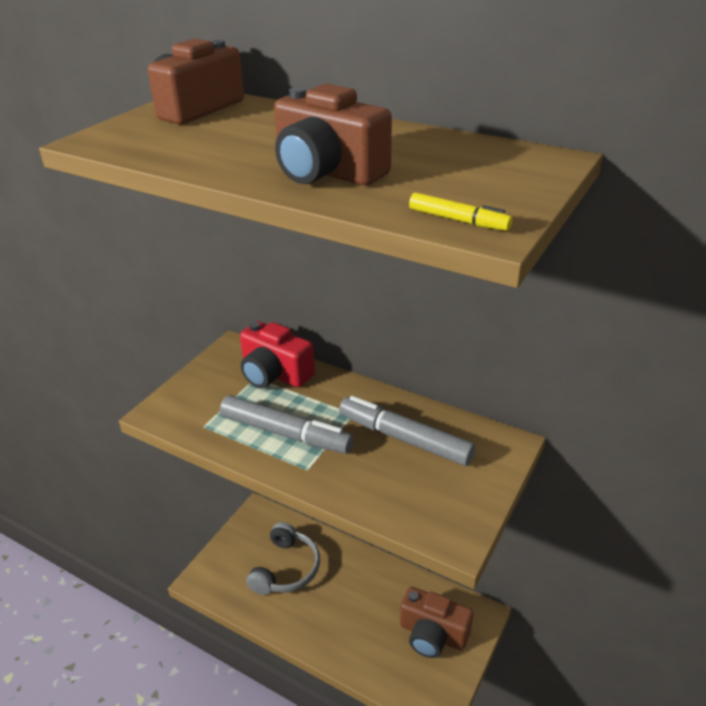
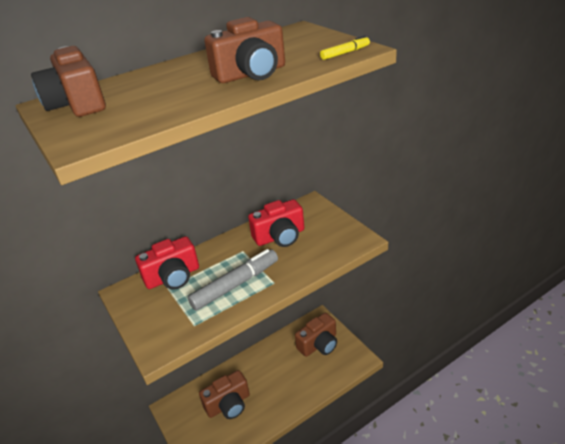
camera: 60 degrees left, 0 degrees up
grey headphones [246,522,320,595] -> brown camera [199,370,250,419]
grey marker [339,396,475,466] -> red camera [248,199,304,247]

